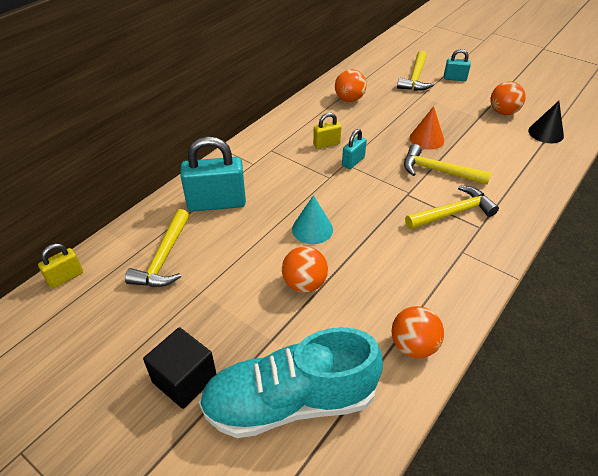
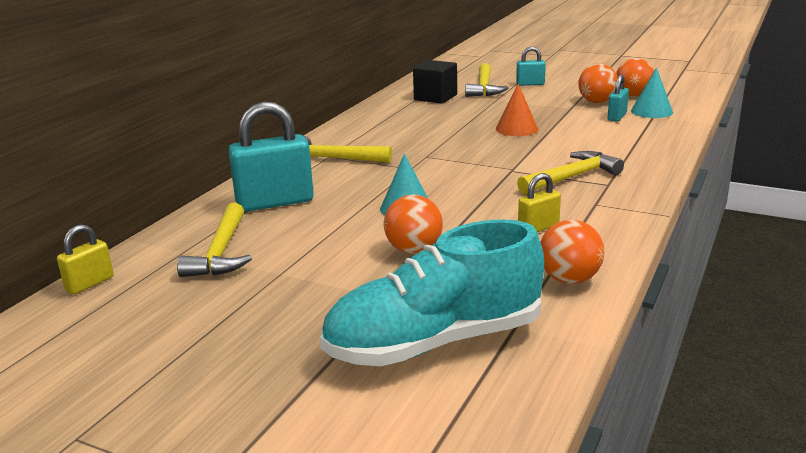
camera: 10 degrees left, 20 degrees down
black cube [143,327,216,409] -> black cube moved to [413,60,457,104]
yellow padlock [313,113,342,149] -> yellow padlock moved to [518,173,561,232]
orange ball [335,69,366,102] -> orange ball moved to [616,58,654,97]
turquoise padlock [342,129,367,169] -> turquoise padlock moved to [608,75,629,122]
yellow hammer [404,144,491,185] -> yellow hammer moved to [304,136,392,163]
black cone [528,101,564,143] -> turquoise cone [631,67,673,118]

